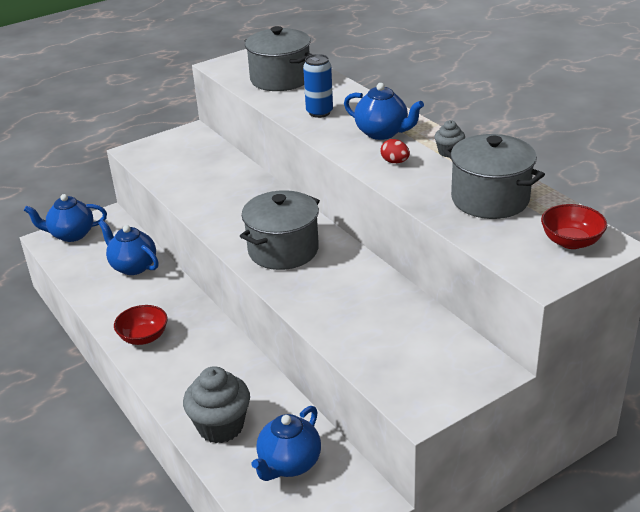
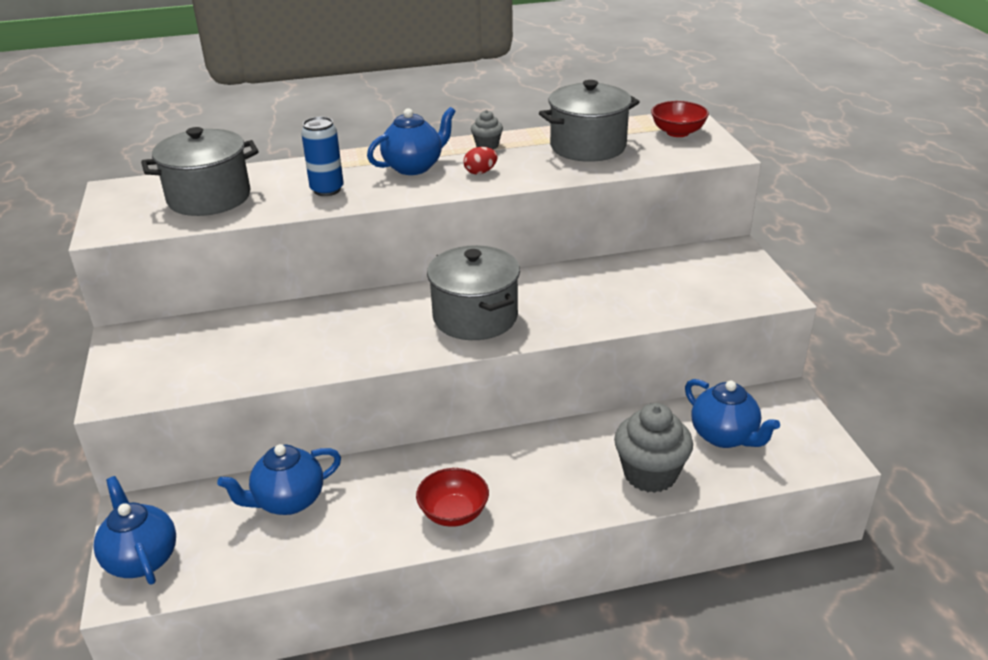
camera: 70 degrees left, 0 degrees up
blue teapot [24,194,107,242] -> blue teapot turned 135 degrees clockwise [93,476,176,585]

